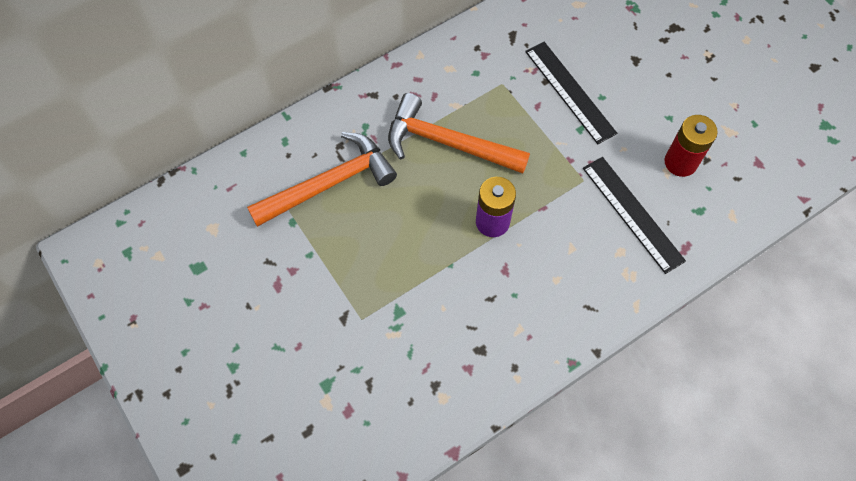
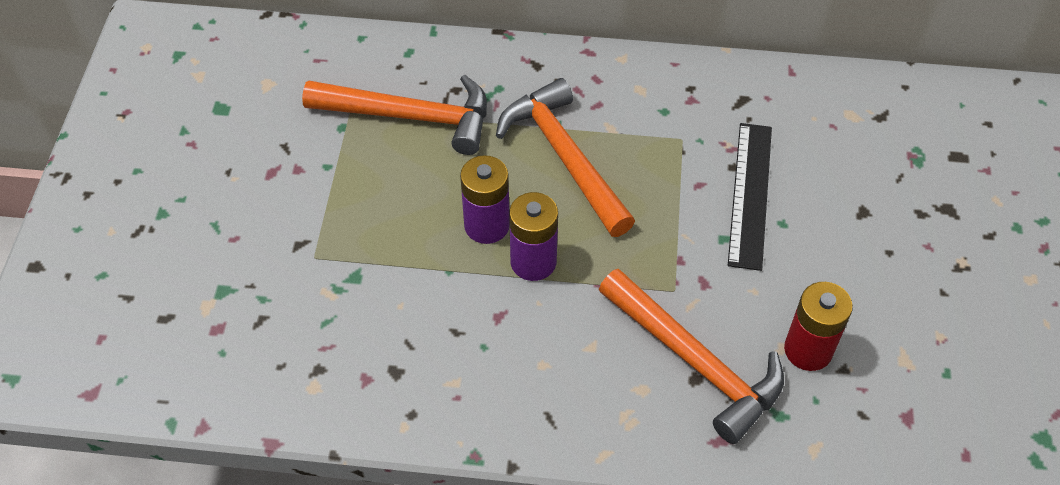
camera: 40 degrees right, 10 degrees down
black ruler [583,157,686,274] -> orange hammer [599,269,784,444]
none -> purple battery [460,155,510,244]

